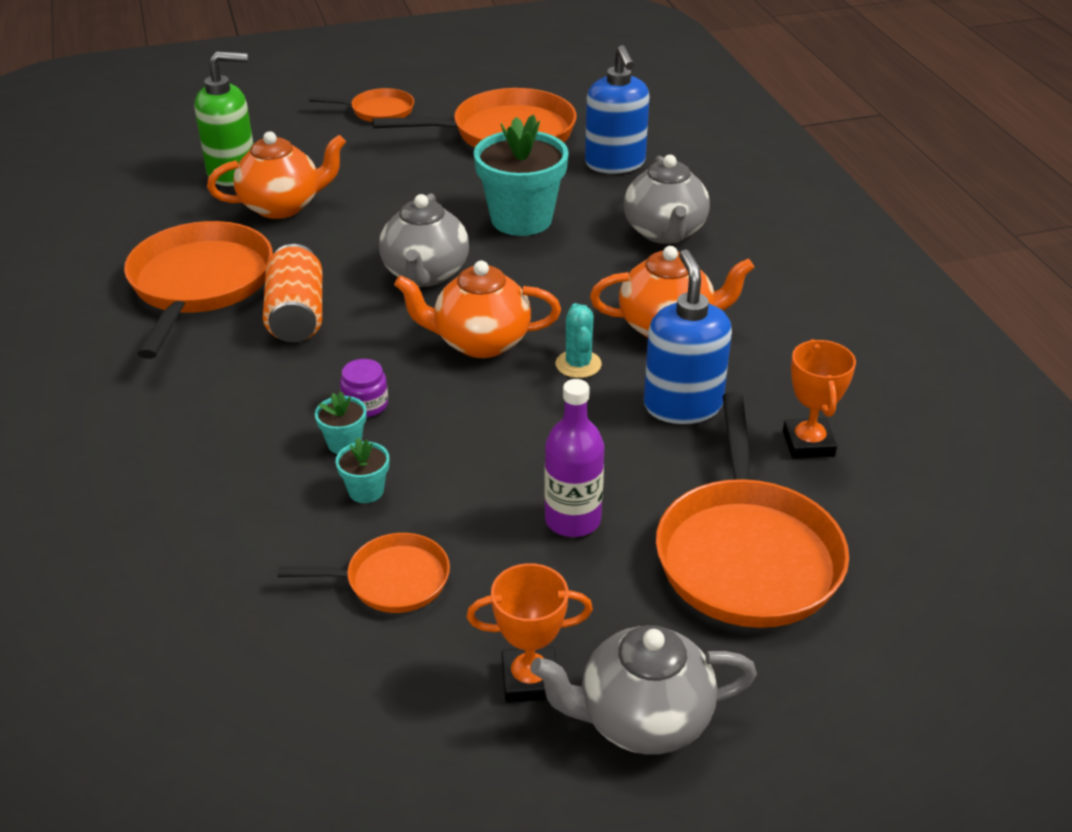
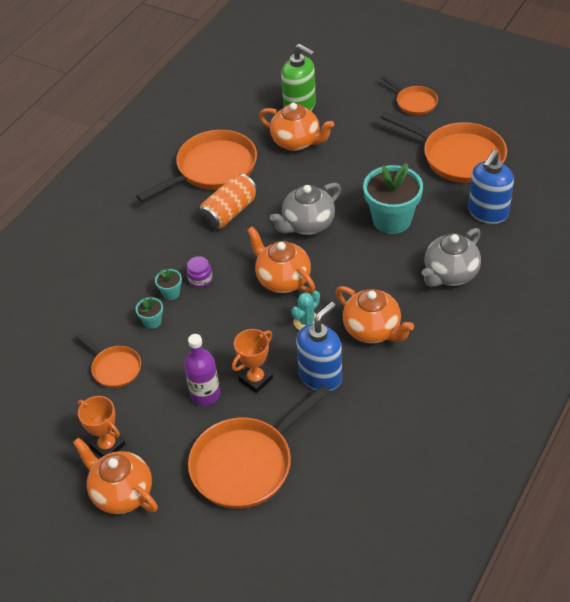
camera: 50 degrees right, 10 degrees up
grey teapot [530,625,757,755] -> orange teapot [73,437,158,514]
orange trophy [783,339,856,459] -> orange trophy moved to [232,329,273,393]

